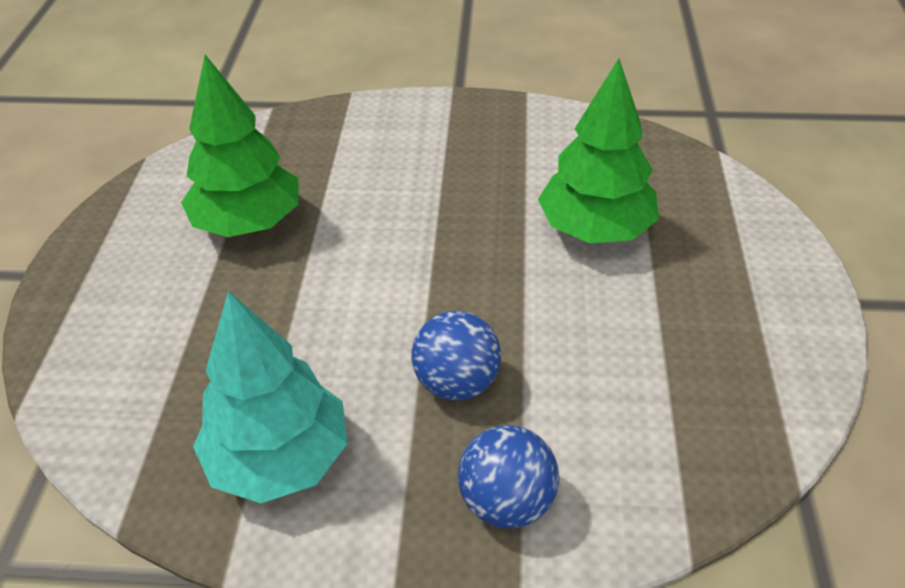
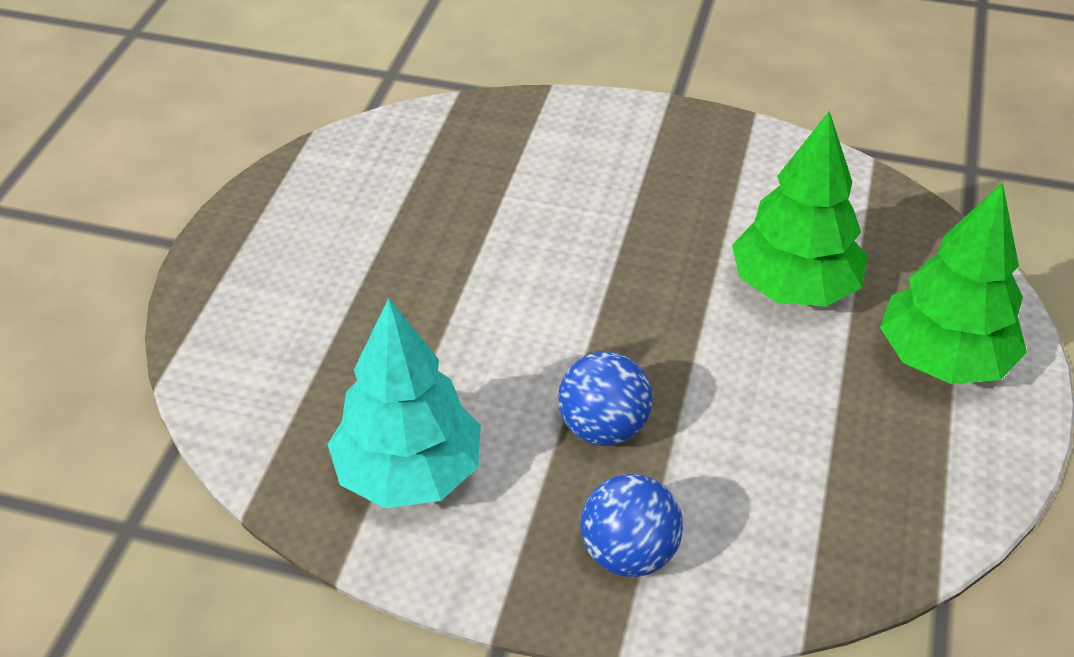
camera: 10 degrees right, 0 degrees up
green tree [181,55,299,237] -> green tree moved to [880,182,1027,384]

